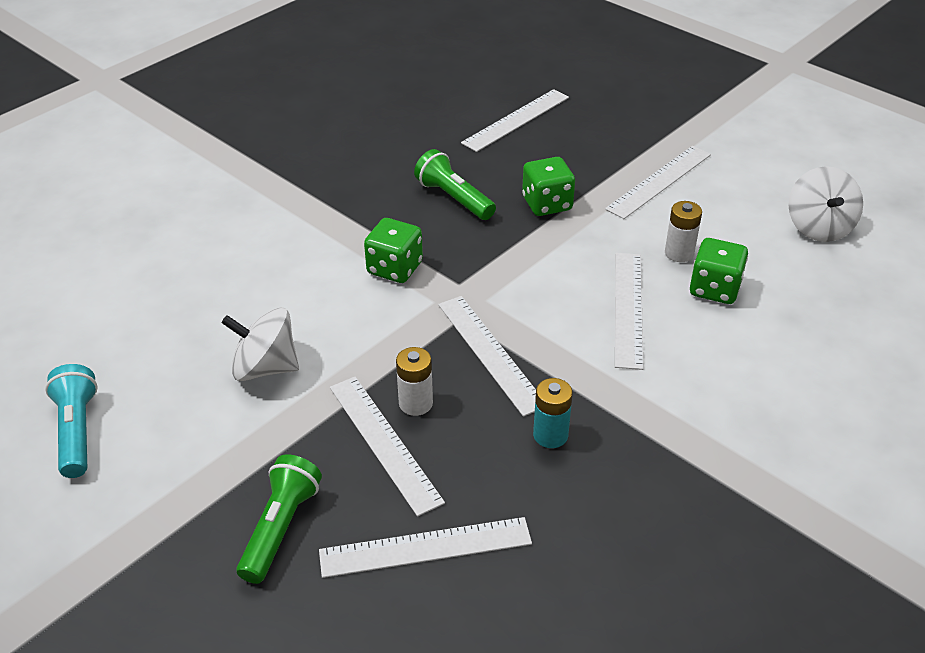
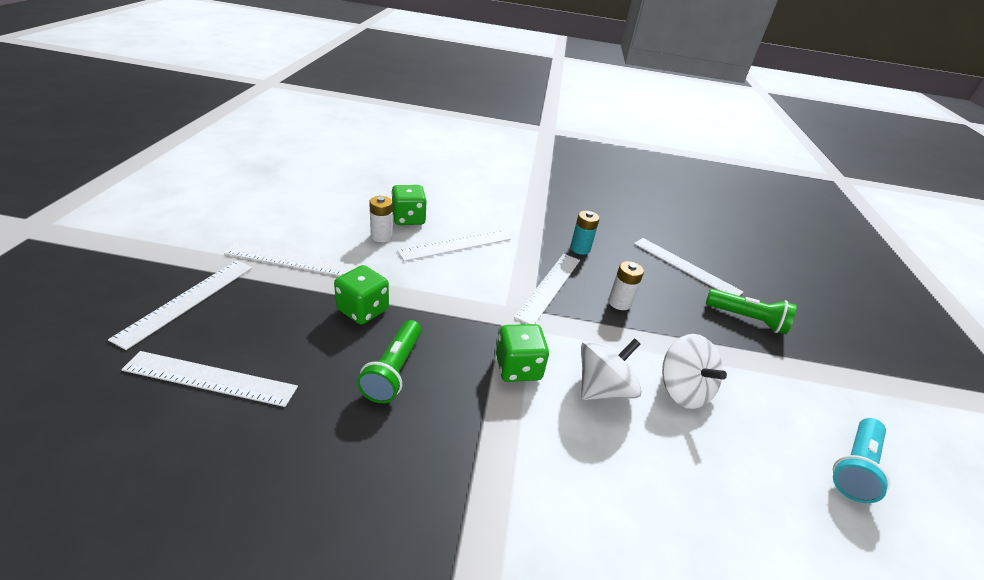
camera: 130 degrees left, 5 degrees down
green flashlight [236,454,322,584] -> green flashlight turned 135 degrees counterclockwise [706,289,797,334]
white ruler [330,377,445,517] -> white ruler moved to [108,260,253,350]
white spinning top [789,166,863,242] -> white spinning top moved to [581,338,642,400]

